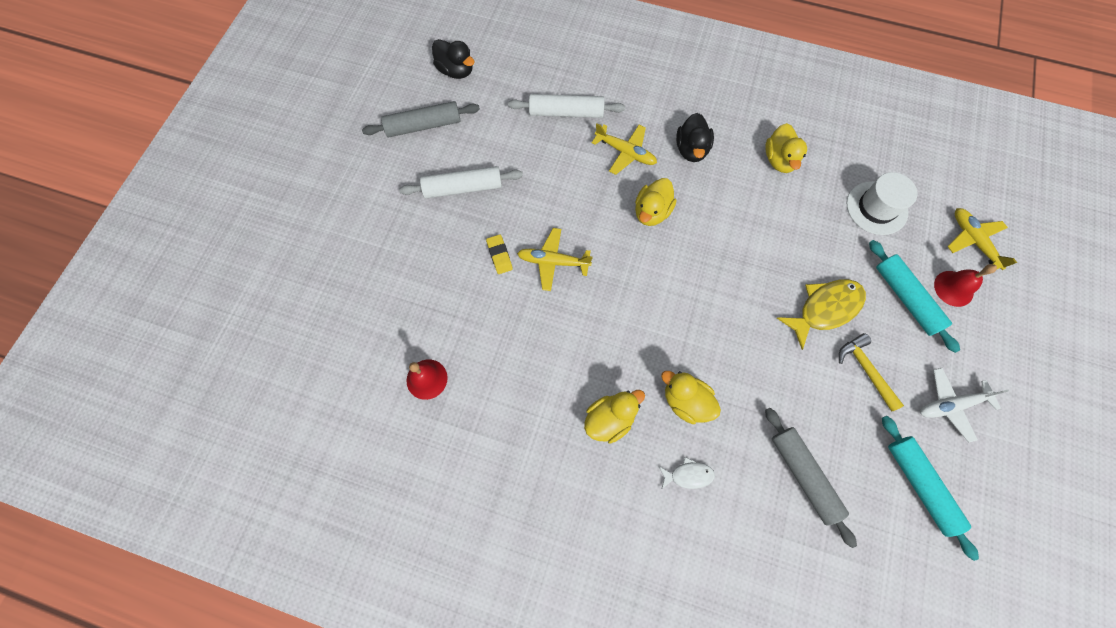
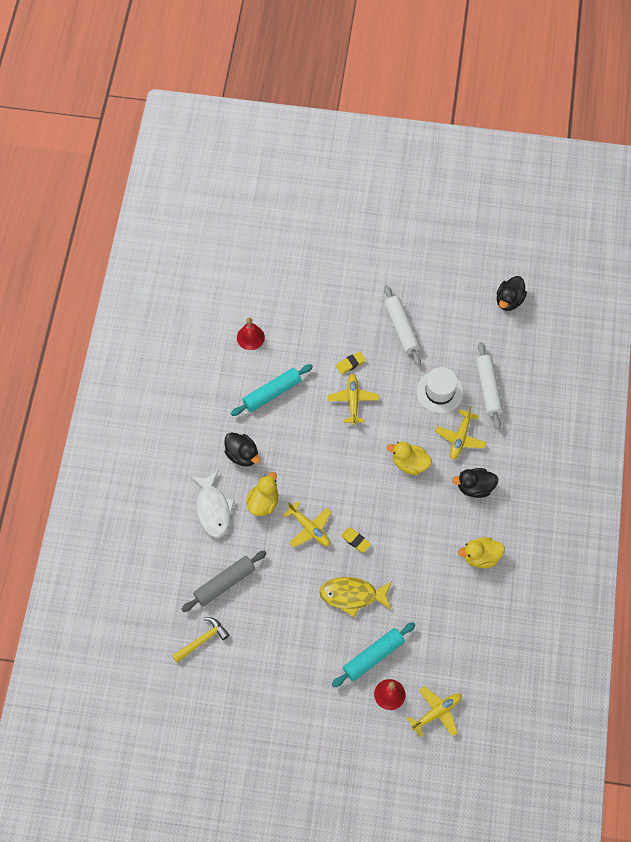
camera: 80 degrees right, 5 degrees down
grey rolling pin [362,101,480,137] -> none
yellow duck [584,390,645,444] -> black duck [224,433,261,467]
white fish [659,457,715,490] -> white fish [191,470,235,537], size x1.88
yellow fish [777,279,866,350] -> yellow fish turned 135 degrees clockwise [319,577,392,617]
yellow hammer [839,333,904,412] -> yellow hammer moved to [172,617,230,663]
white hat [847,172,918,235] -> white hat moved to [416,367,464,413]
turquoise rolling pin [882,416,979,561] -> turquoise rolling pin moved to [231,364,313,416]
white plane [920,368,1009,443] -> none
none -> yellow plane [283,501,332,547]
none -> yellow eraser [341,528,371,553]

